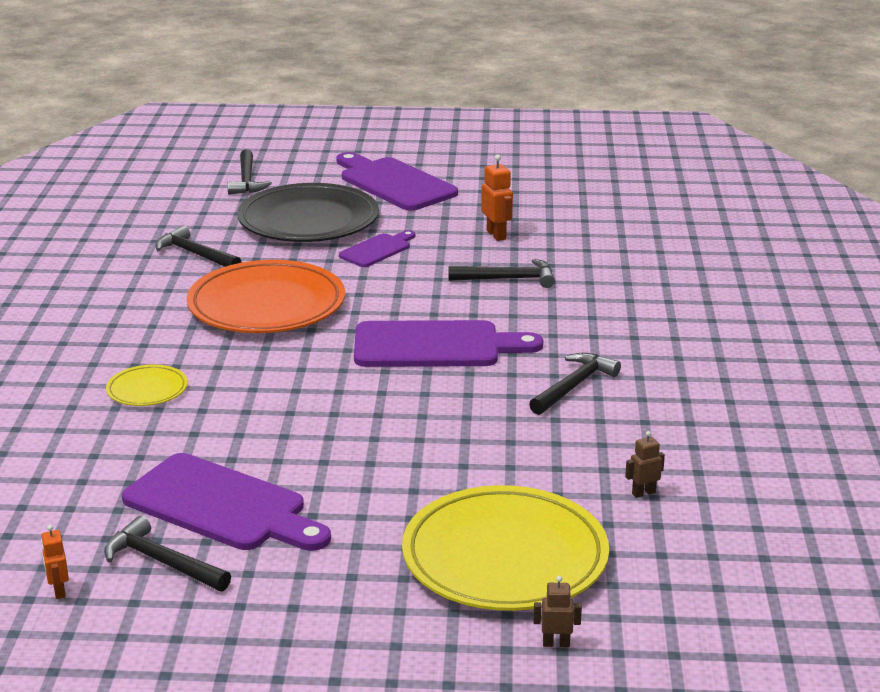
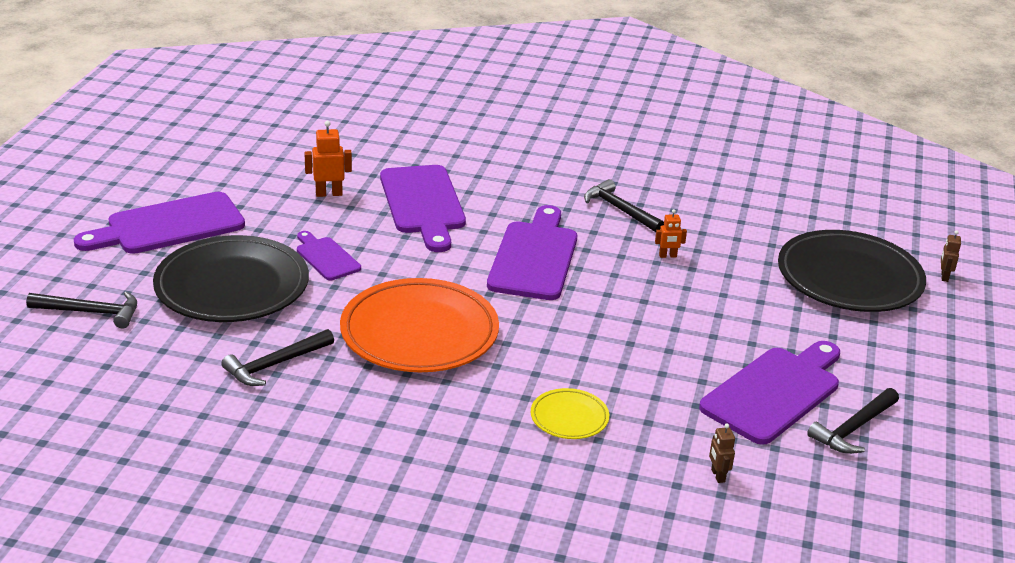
camera: 80 degrees left, 5 degrees up
orange robot [41,525,69,599] -> orange robot moved to [655,209,687,258]
yellow plate [402,485,609,611] -> black plate [778,230,926,312]
black hammer [449,259,555,288] -> purple cutting board [380,165,466,252]
brown robot [625,431,665,498] -> brown robot moved to [709,424,735,483]

